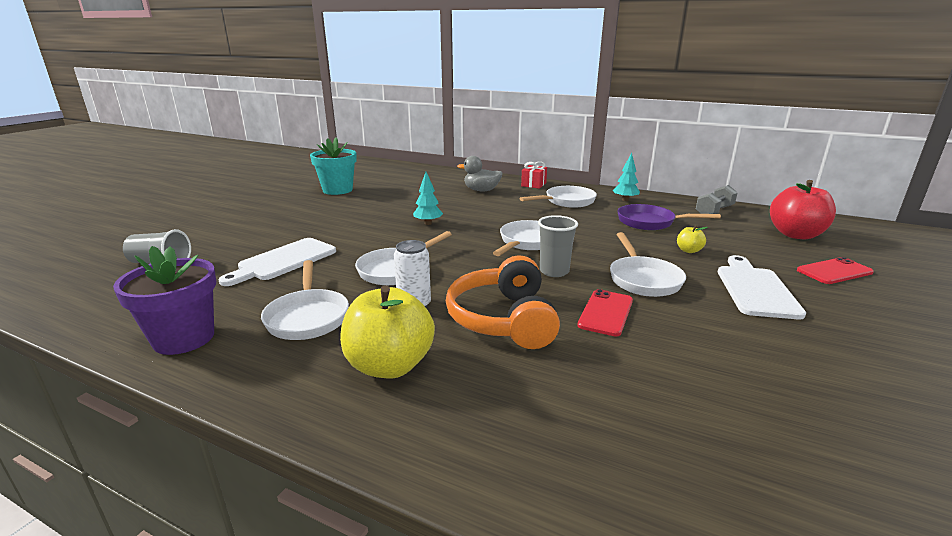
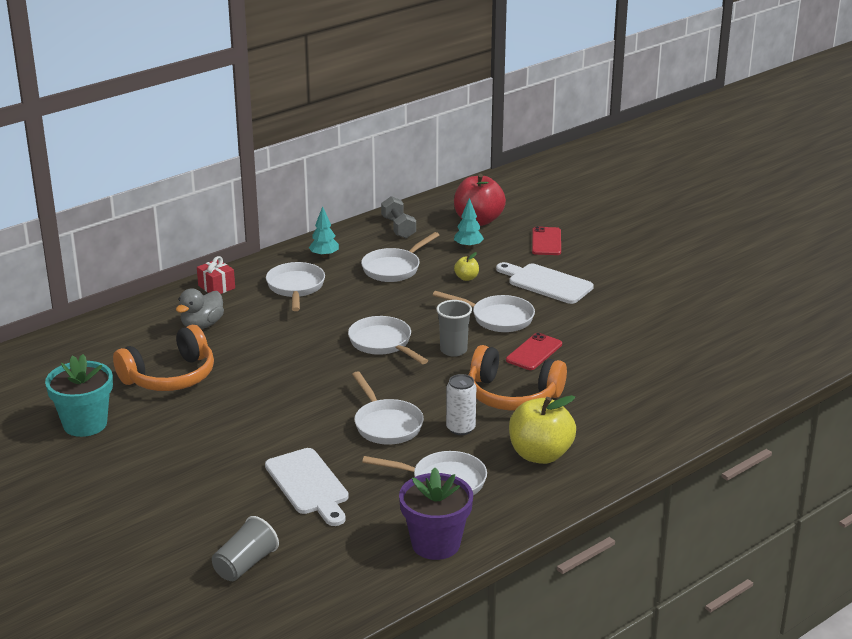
camera: 65 degrees left, 5 degrees up
turquoise tree [413,172,443,225] -> turquoise tree moved to [454,198,484,249]
red phone [577,289,633,336] -> red phone turned 75 degrees clockwise [506,333,562,370]
purple pan [618,204,721,230] -> white pan [361,232,439,282]
none -> orange headphones [113,325,214,391]

